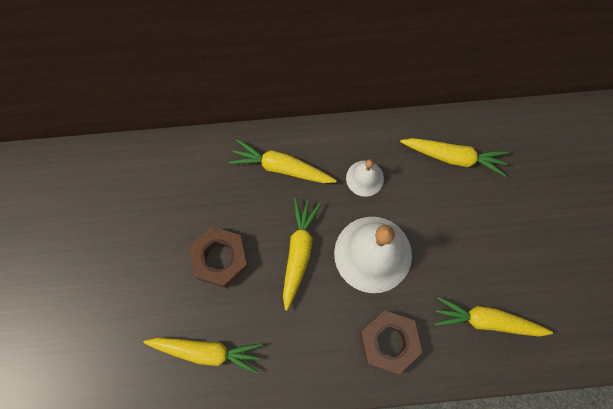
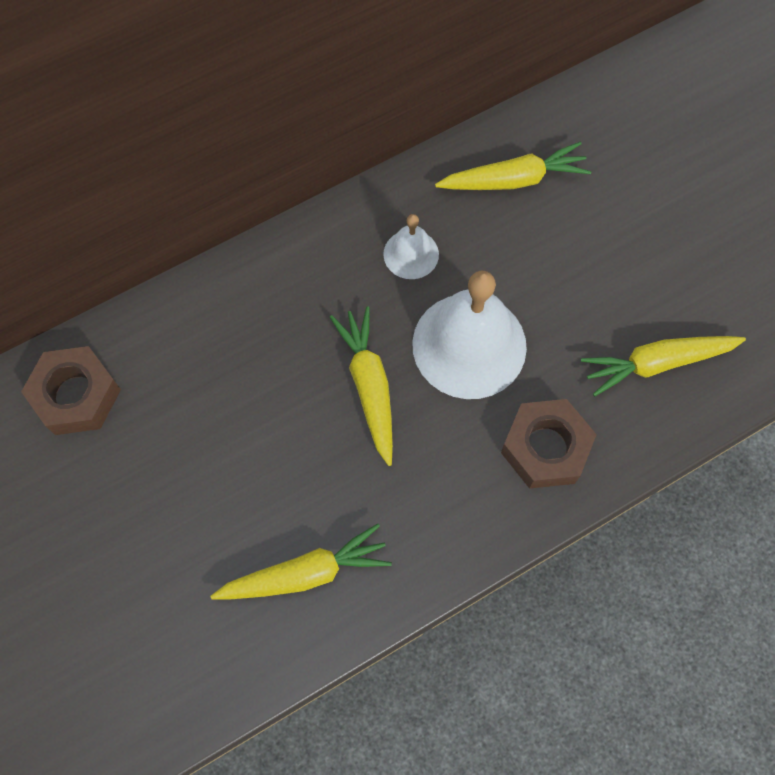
camera: 25 degrees left, 5 degrees down
brown nut [189,227,249,288] -> brown nut moved to [21,346,121,435]
yellow carrot [229,139,337,183] -> none

